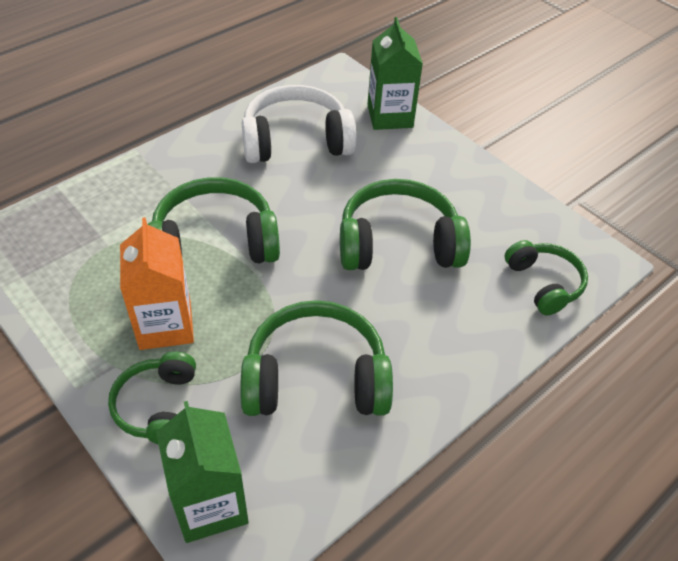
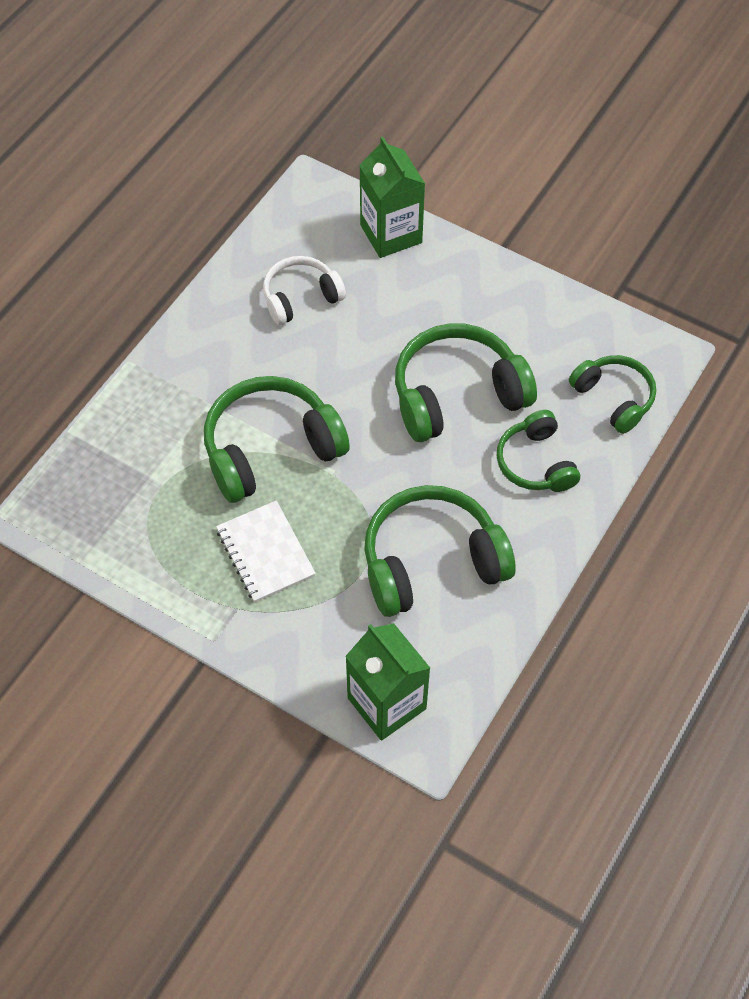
camera: 15 degrees left, 10 degrees up
green headphones [108,351,196,445] -> green headphones moved to [497,410,580,492]
orange carton [120,217,194,350] -> white notebook [216,500,316,603]
white headphones [242,85,356,163] -> white headphones [263,256,346,325], size x0.61

